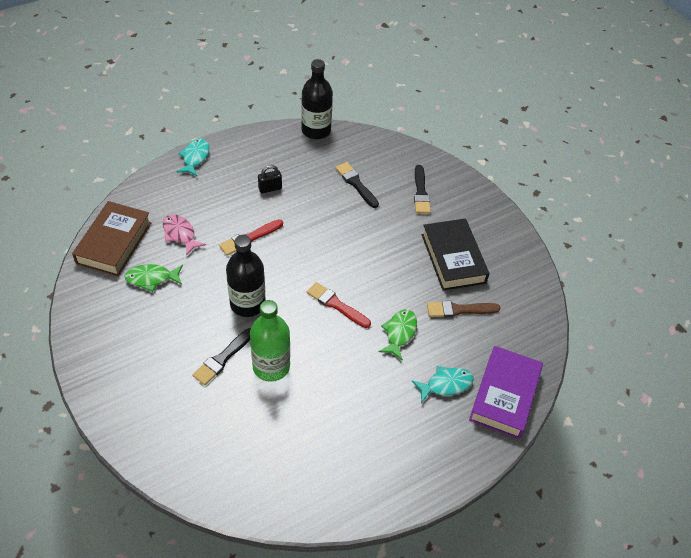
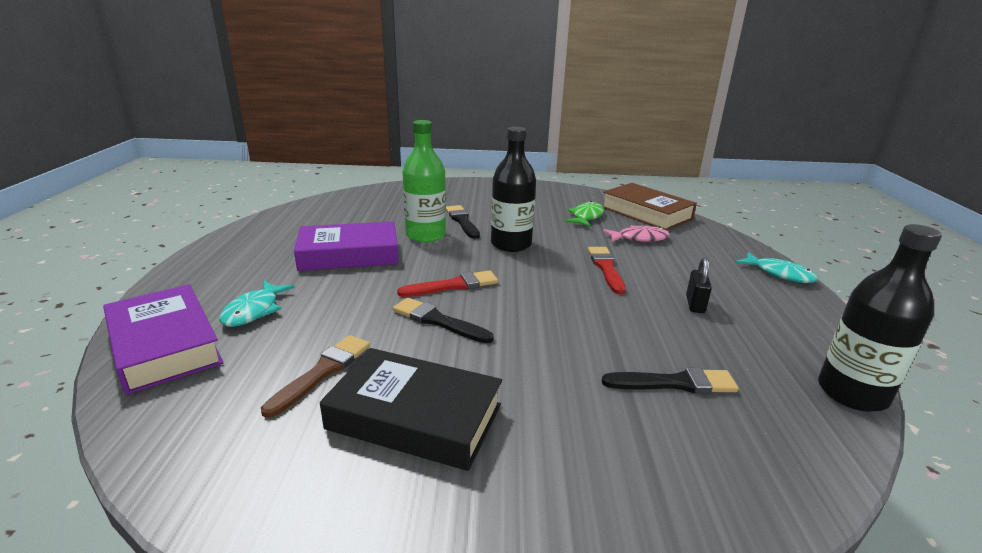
camera: 125 degrees right, 25 degrees down
green fish [379,309,417,361] -> none
black brush [414,165,431,214] -> black brush moved to [393,298,494,343]
none -> purple book [294,221,399,271]

